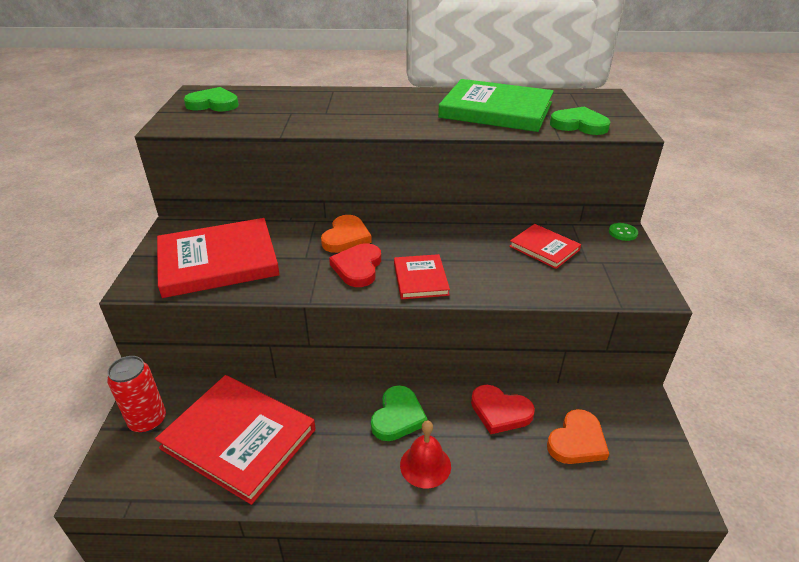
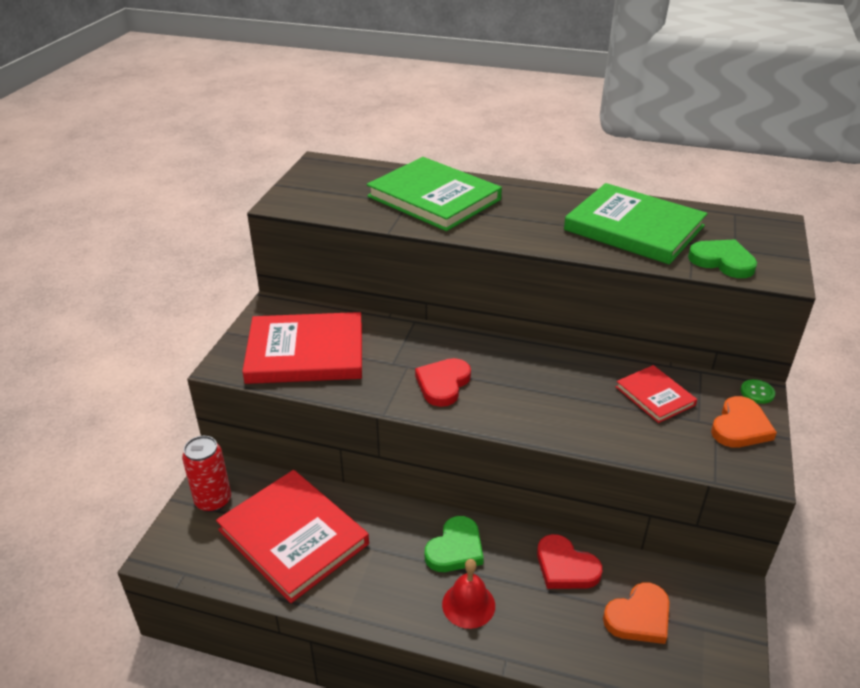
camera: 15 degrees right, 0 degrees up
green heart [184,87,239,111] -> none
orange heart [321,215,372,253] -> orange heart moved to [711,396,777,448]
red book [394,254,450,299] -> none
none -> green book [367,157,502,231]

